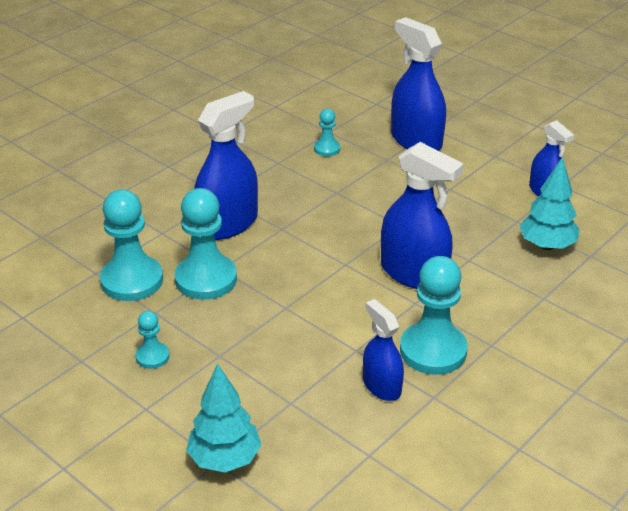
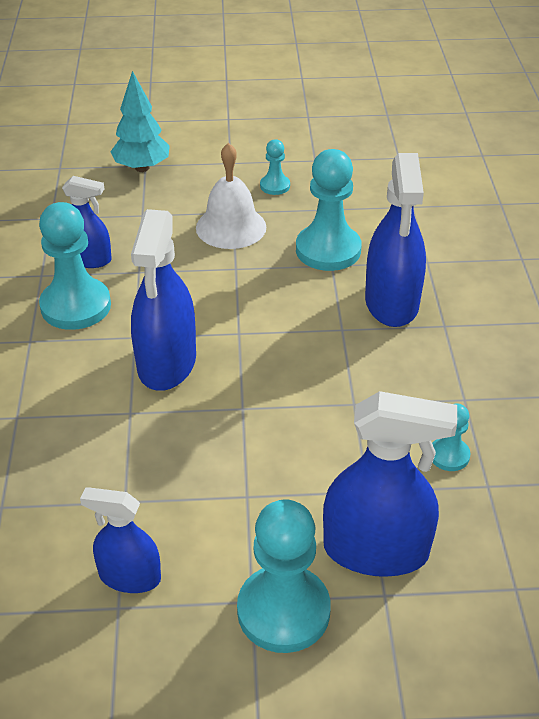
camera: 135 degrees right, 5 degrees up
turquoise pawn [100,189,163,301] -> turquoise pawn moved to [237,499,331,653]
blue spray bottle [381,142,464,289] -> blue spray bottle turned 75 degrees counterclockwise [131,209,196,391]
turquoise tree [519,157,579,250] -> none
none -> white bell [196,143,266,249]

